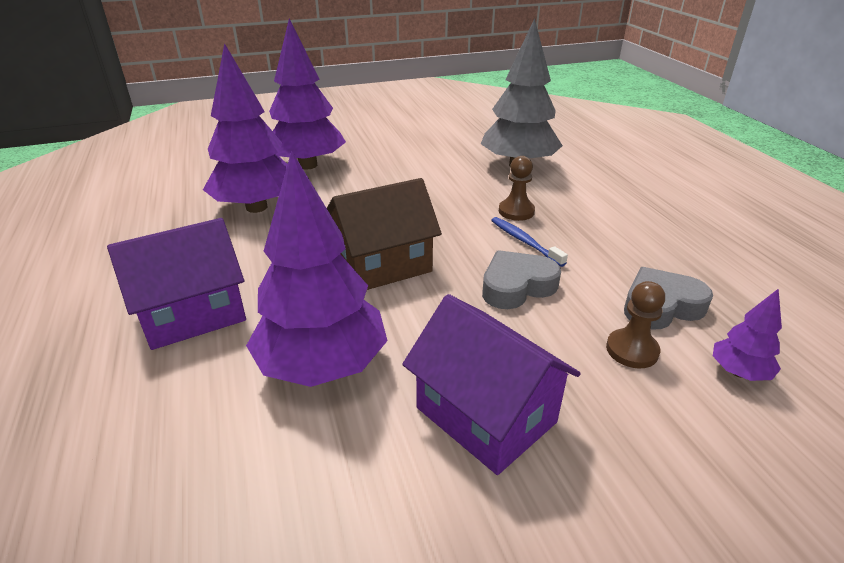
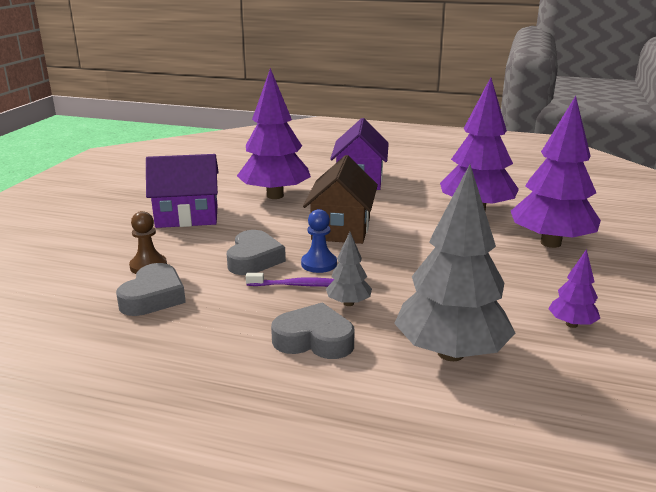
camera: 125 degrees right, 10 degrees down
blue toothbrush [491,217,568,267] -> purple toothbrush [246,273,334,287]
brown pawn [499,156,535,221] -> grey tree [326,232,372,306]
purple tree [713,289,782,381] -> purple tree moved to [548,249,600,328]
none -> grey heart [271,302,354,359]
none -> blue pawn [301,209,337,273]

